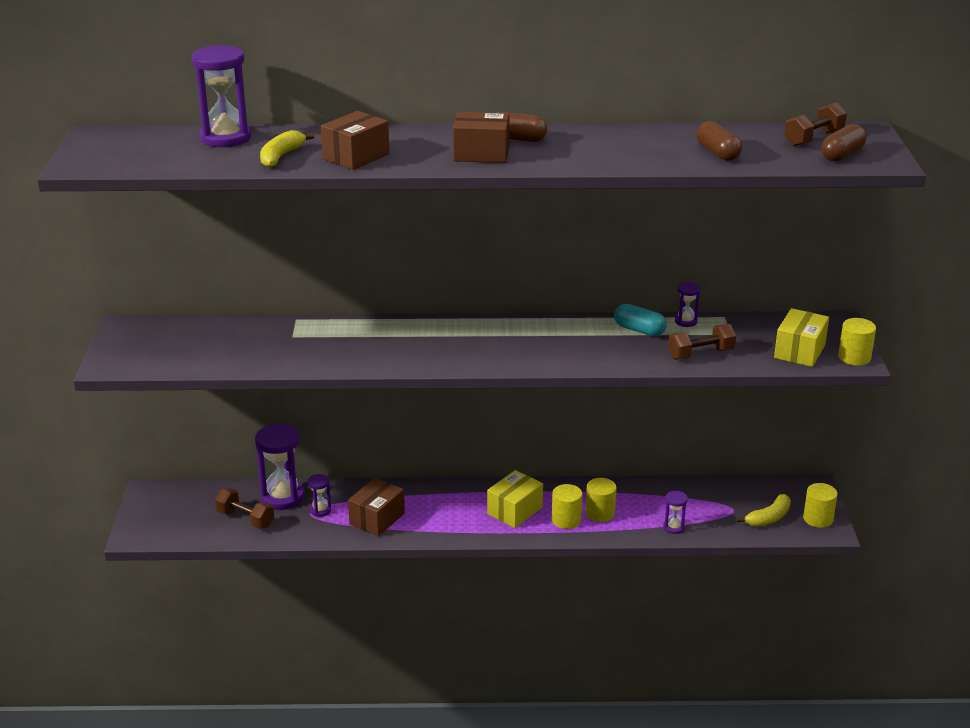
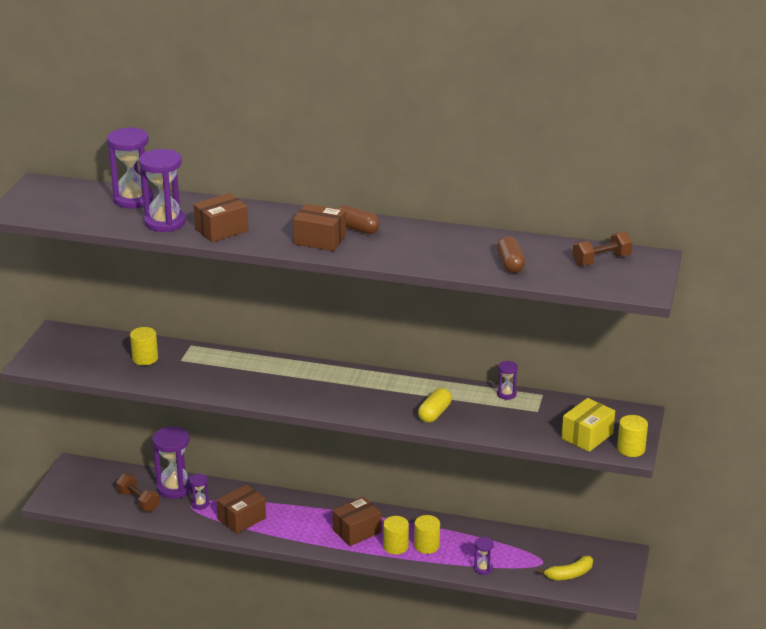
camera: 15 degrees right, 0 degrees up
yellow banana [260,130,314,168] -> purple hourglass [139,149,186,232]
yellow box [487,470,543,528] -> brown box [332,497,381,546]
turquoise capsule [614,304,667,336] -> none
brown dumbbell [668,324,736,360] -> none
yellow cylinder [803,483,838,528] -> yellow cylinder moved to [130,327,158,365]
brown capsule [821,124,866,162] -> none
none -> yellow capsule [418,388,452,423]

